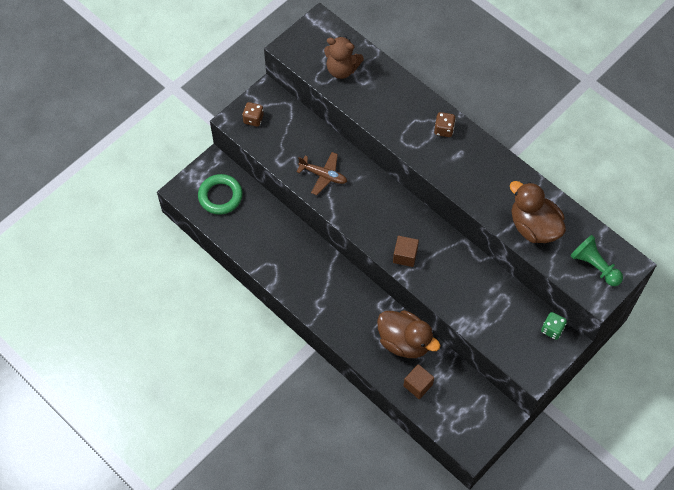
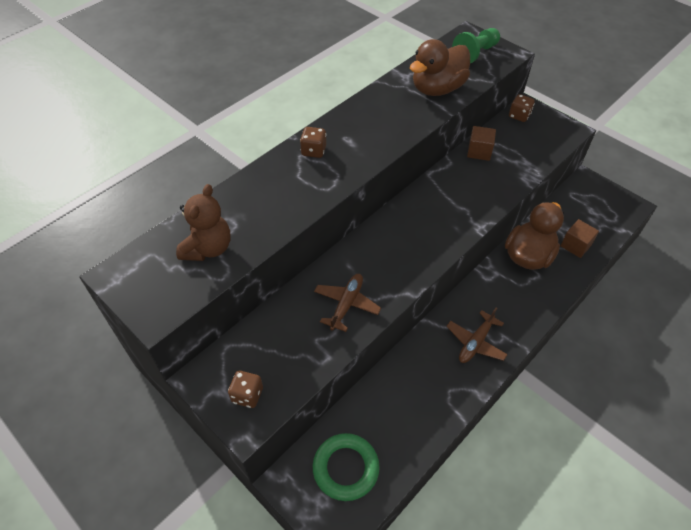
camera: 90 degrees left, 10 degrees down
brown cube [393,236,419,267] -> brown cube moved to [467,126,496,161]
green dice [541,312,567,340] -> brown dice [509,94,535,122]
none -> brown plane [446,308,508,363]

